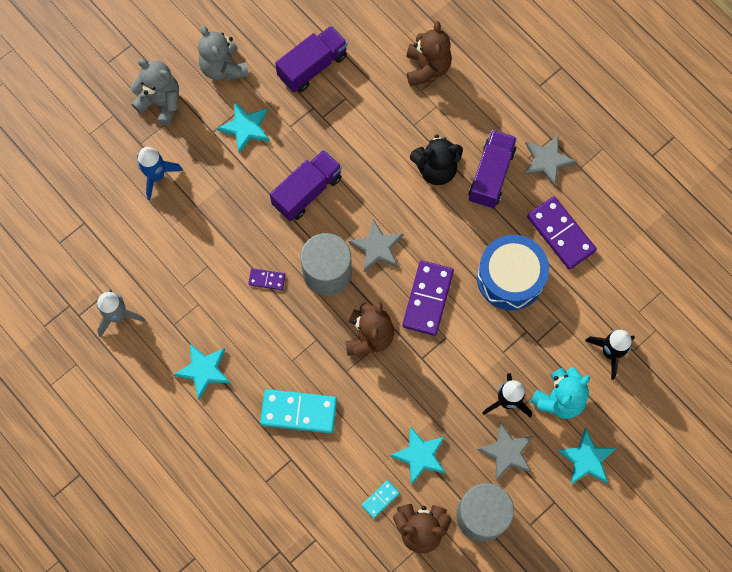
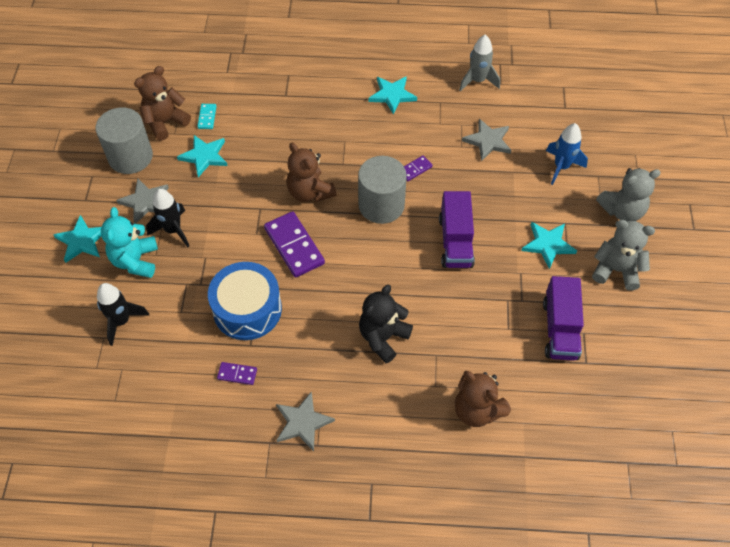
camera: 135 degrees right, 15 degrees down
turquoise domino [260,389,337,433] -> none
grey star [349,219,404,272] -> grey star moved to [462,119,511,161]
purple truck [468,130,517,208] -> none
purple domino [527,196,597,270] -> purple domino [217,362,257,385], size x0.49

